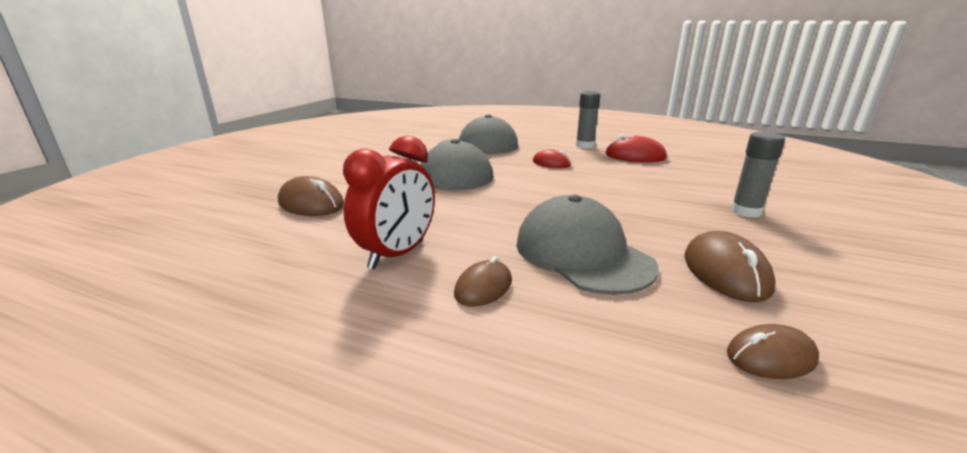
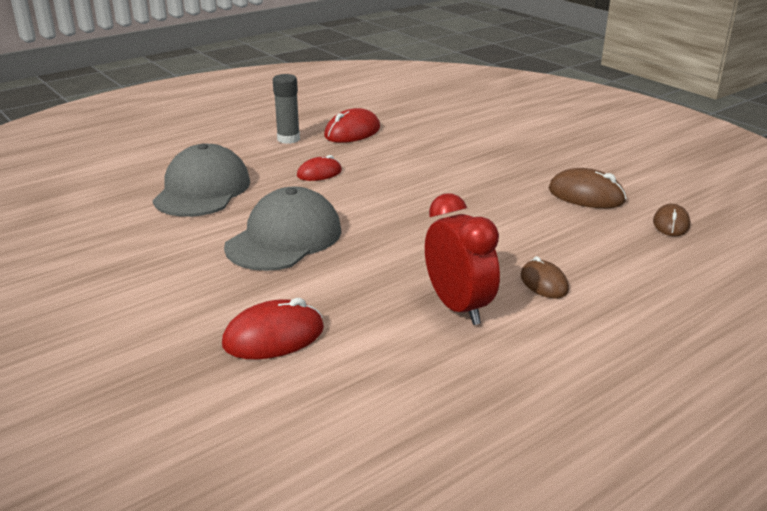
camera: 60 degrees left, 5 degrees up
brown mouse [278,176,344,216] -> red mouse [222,298,324,359]
grey cap [516,195,659,295] -> none
grey glue stick [731,132,785,218] -> none

